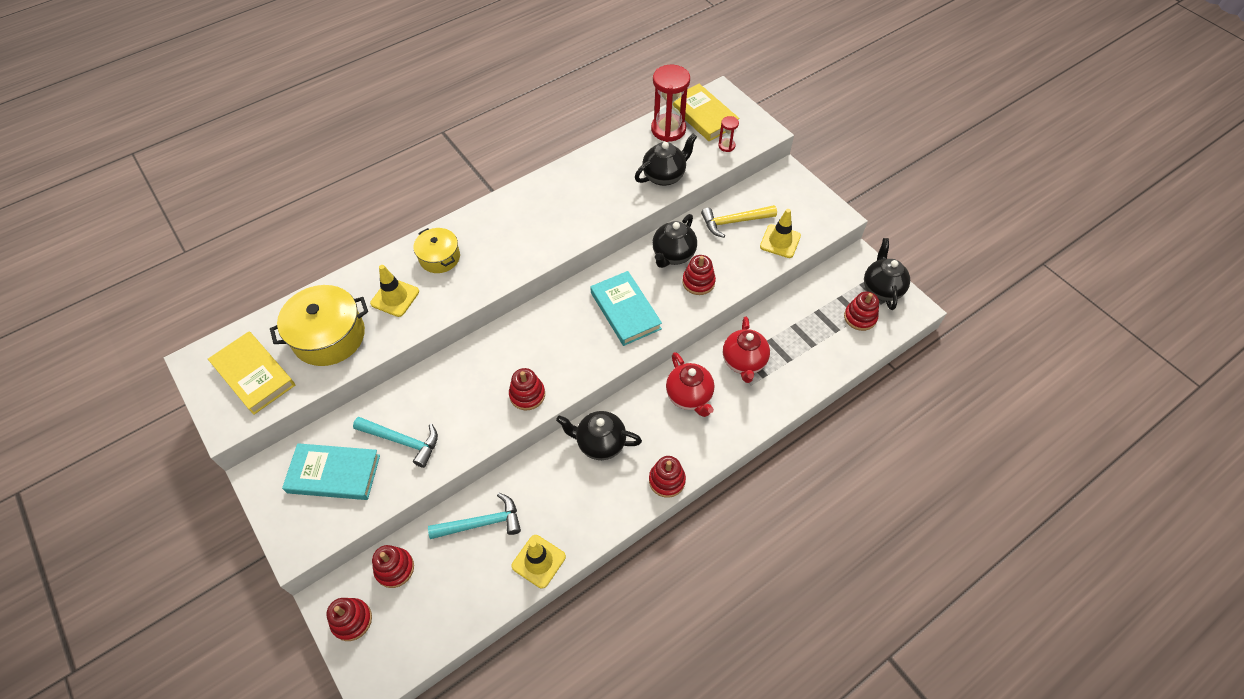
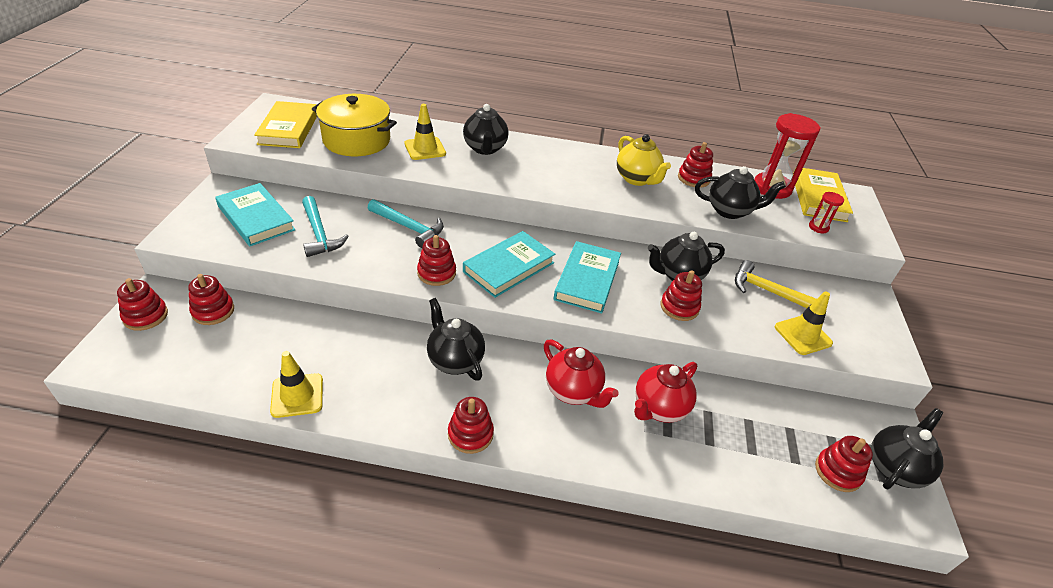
camera: 40 degrees right, 15 degrees down
yellow pot [414,228,460,273] -> black teapot [463,104,508,155]
turquoise hammer [428,493,521,539] -> turquoise hammer moved to [368,199,444,248]
red teapot [666,352,714,417] -> red teapot turned 60 degrees counterclockwise [544,339,619,408]
none -> turquoise book [463,231,555,298]
none -> yellow teapot [617,134,671,186]
none -> red stacking toy [678,142,713,188]

